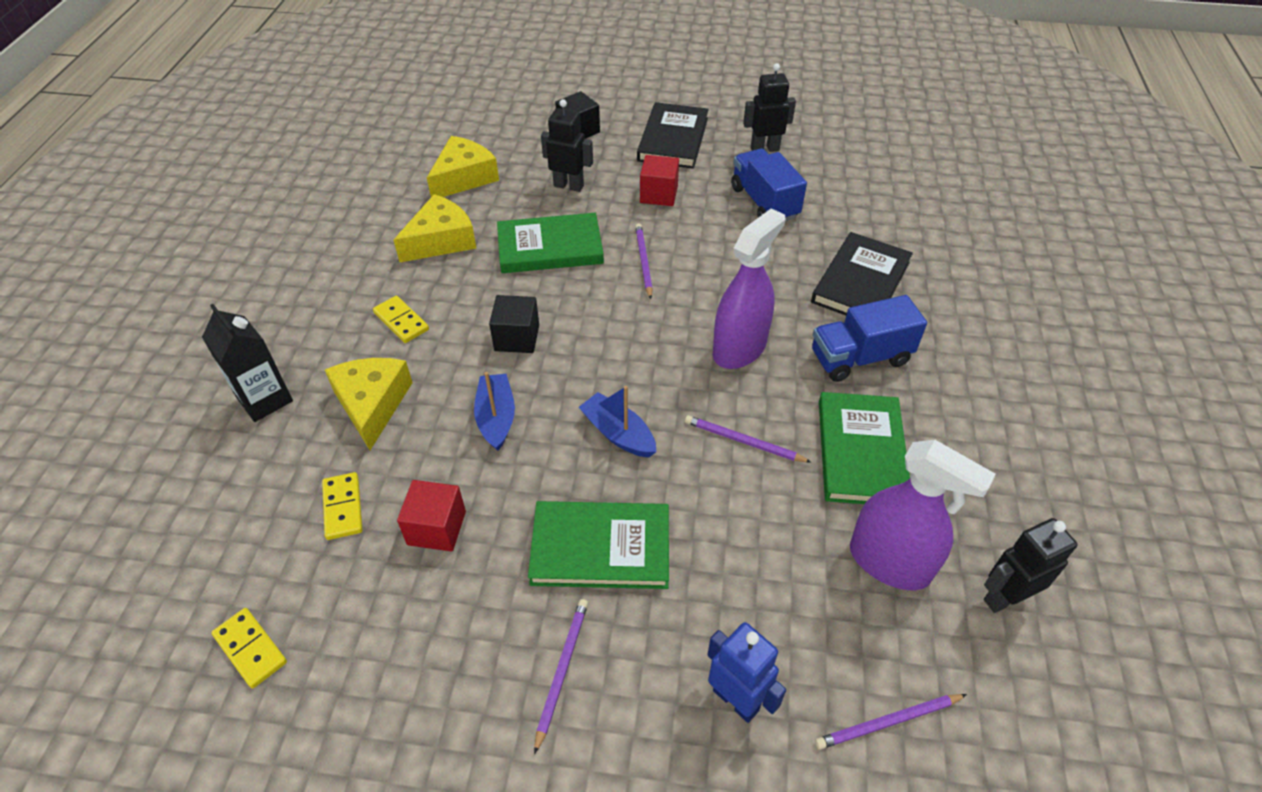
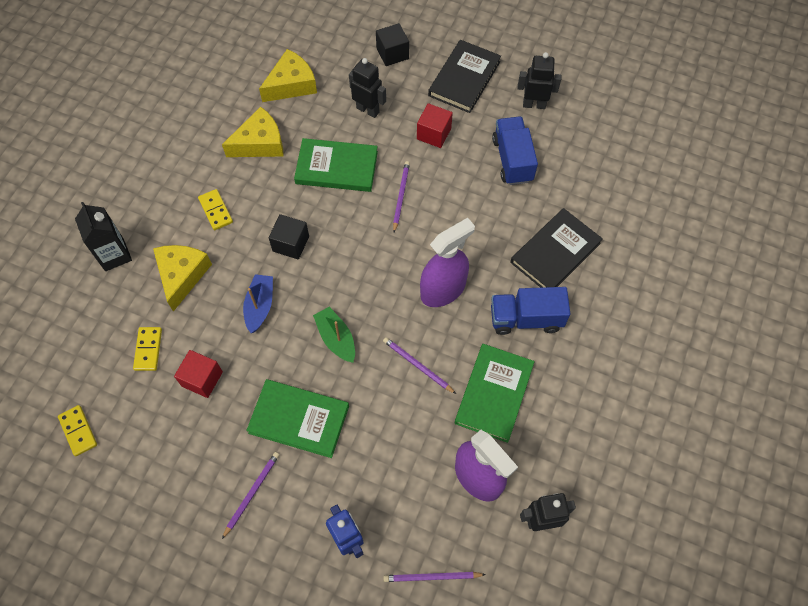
camera: 15 degrees right, 15 degrees up
blue boat [579,386,656,458] -> green boat [313,307,355,363]

